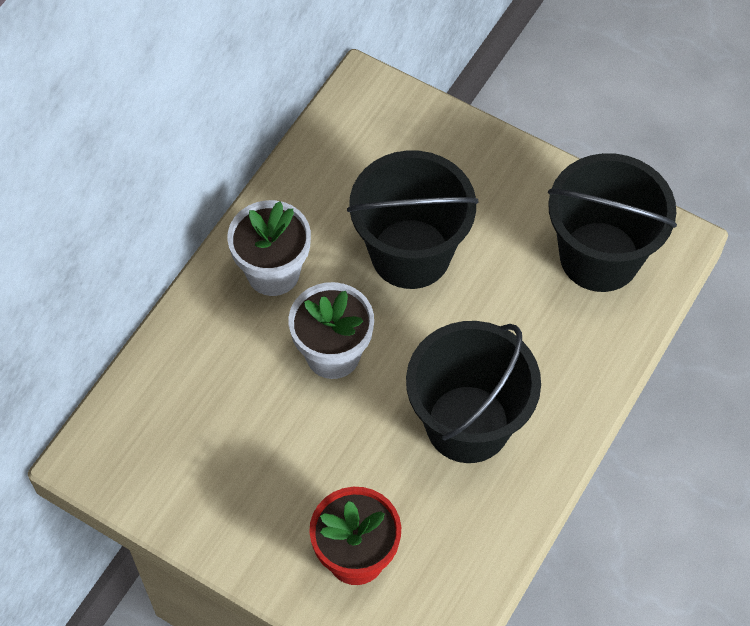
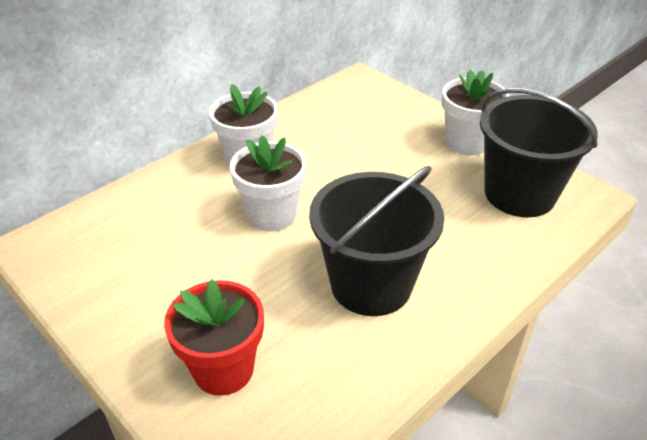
camera: 15 degrees right, 20 degrees down
black bucket [347,150,479,289] -> none
none -> white flower pot [442,70,510,156]

